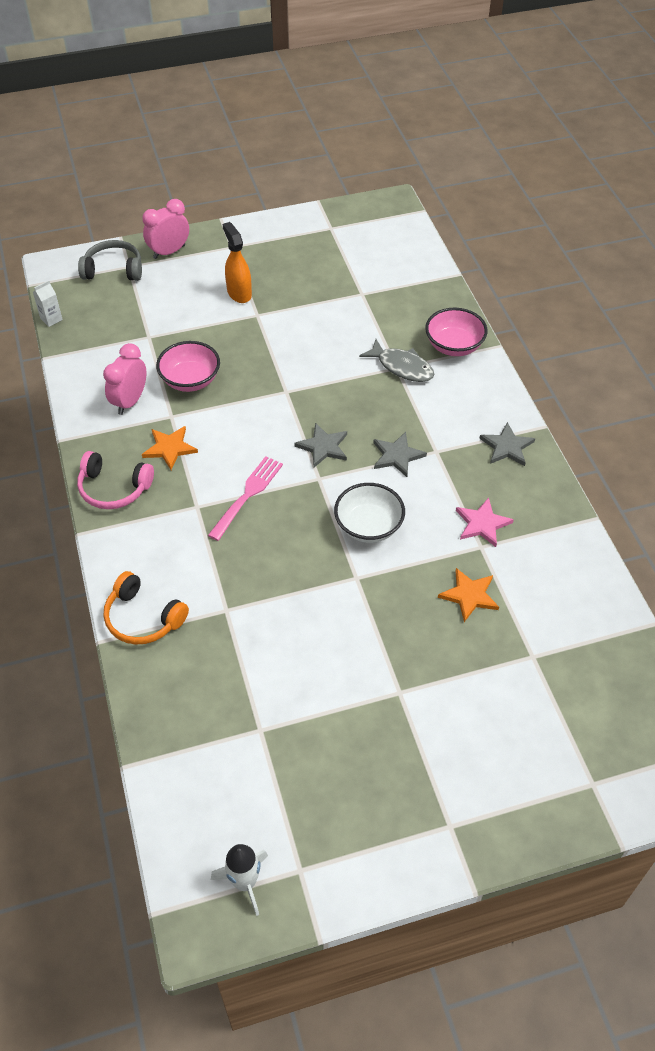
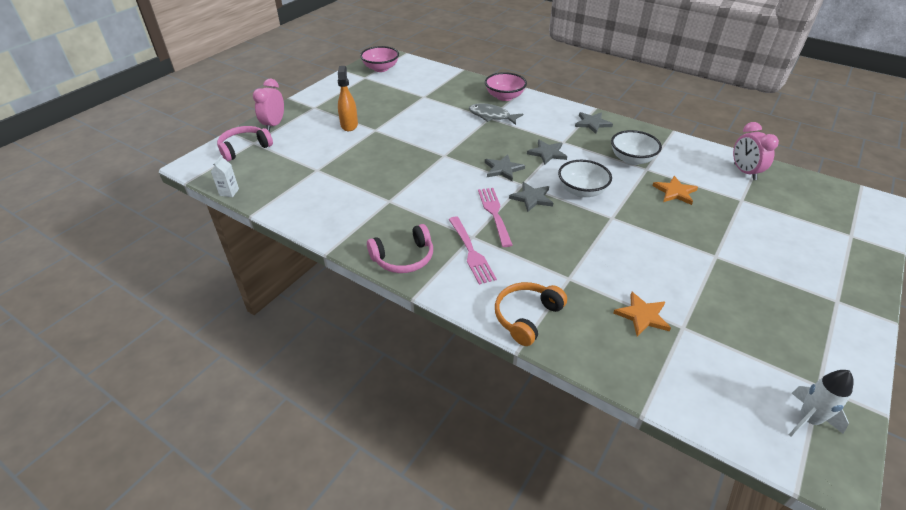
camera: 40 degrees left, 10 degrees down
grey headphones [78,240,142,281] -> pink headphones [217,126,273,161]
pink clock [103,343,146,415] -> pink clock moved to [733,122,779,180]
orange headphones [103,571,189,645] -> orange headphones turned 135 degrees clockwise [495,282,567,346]
orange star [142,426,198,470] -> orange star moved to [613,292,671,336]
pink bowl [156,341,220,392] -> pink bowl moved to [360,46,399,72]
orange spray bottle [222,222,252,303] -> orange spray bottle turned 60 degrees clockwise [338,66,358,131]
grey fish [359,339,434,382] -> grey fish turned 150 degrees counterclockwise [469,103,523,125]
pink star [456,498,514,547] -> white bowl [611,130,662,165]
none -> pink fork [449,217,497,285]
none -> grey star [509,182,553,212]

